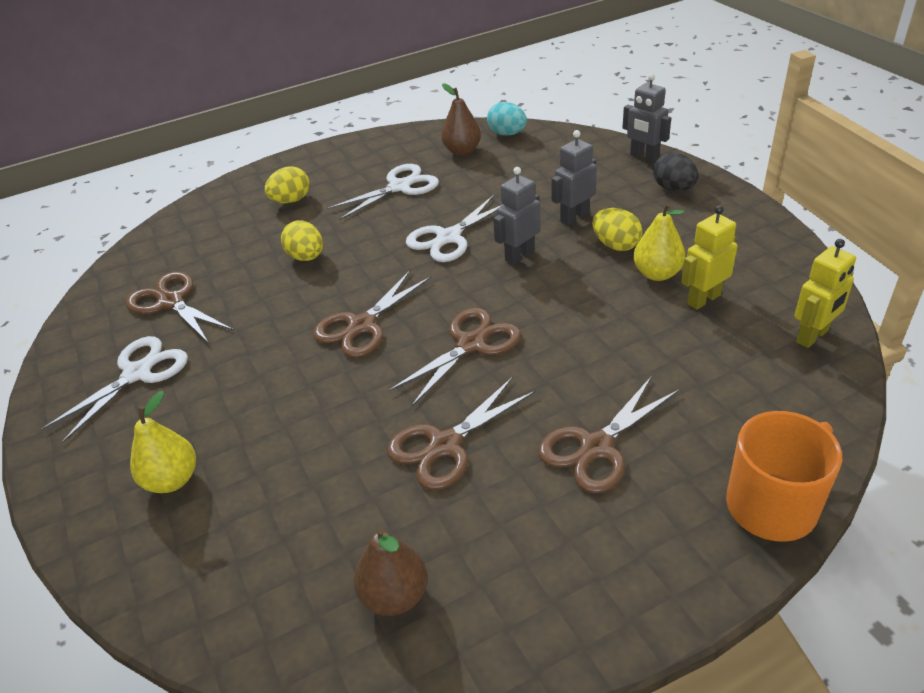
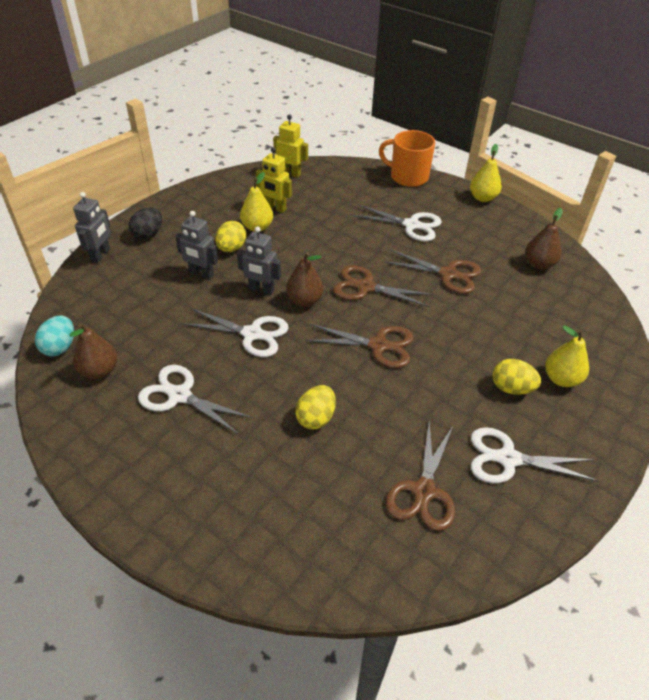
camera: 120 degrees left, 5 degrees up
yellow egg [265,166,310,203] -> yellow egg moved to [492,359,541,395]
brown scissors [538,376,679,494] -> white scissors [352,205,442,241]
none -> brown pear [286,252,324,307]
none -> yellow pear [470,144,502,202]

